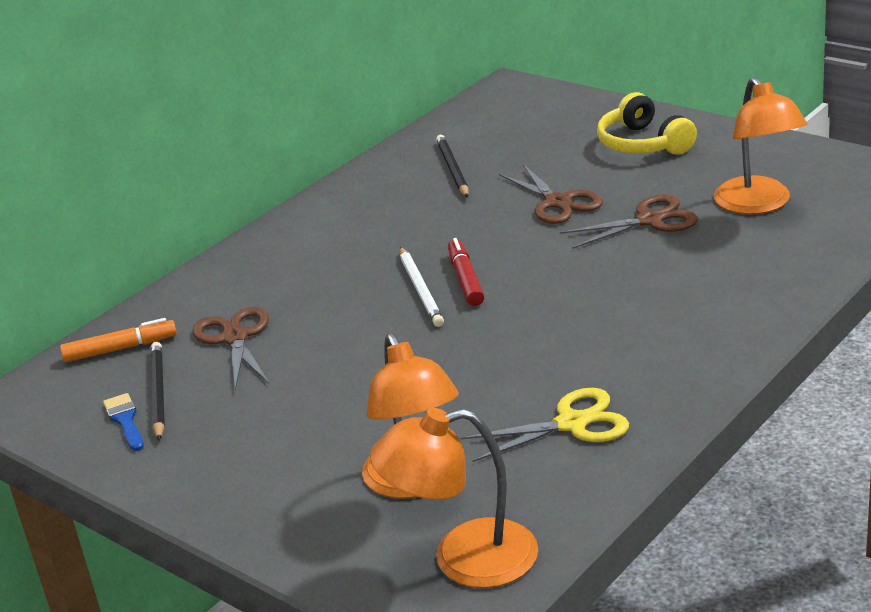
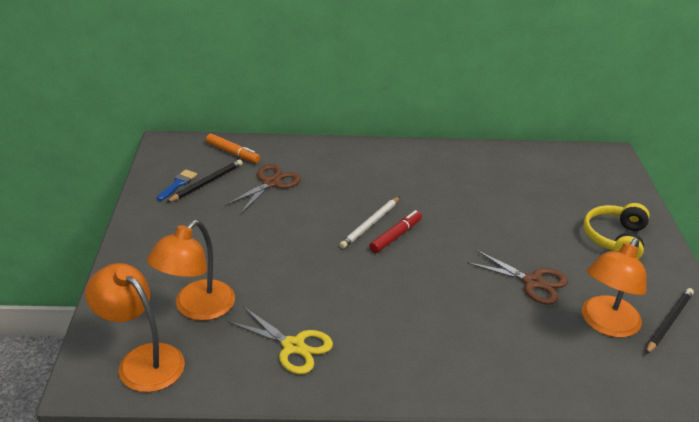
camera: 45 degrees right, 5 degrees up
black pencil [436,135,469,198] -> black pencil moved to [646,288,694,354]
brown scissors [499,164,603,224] -> none

